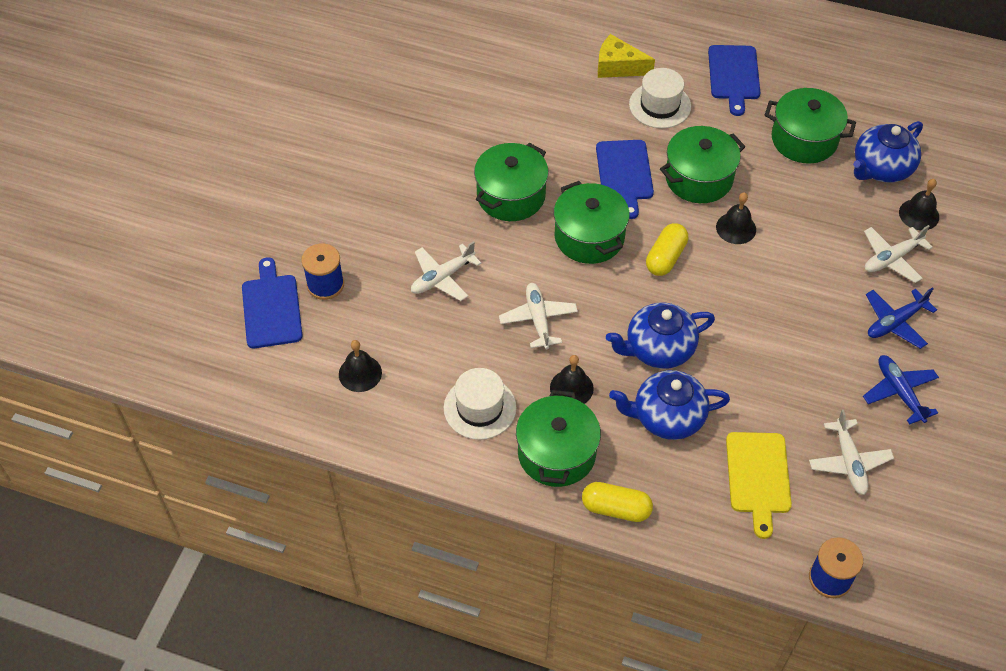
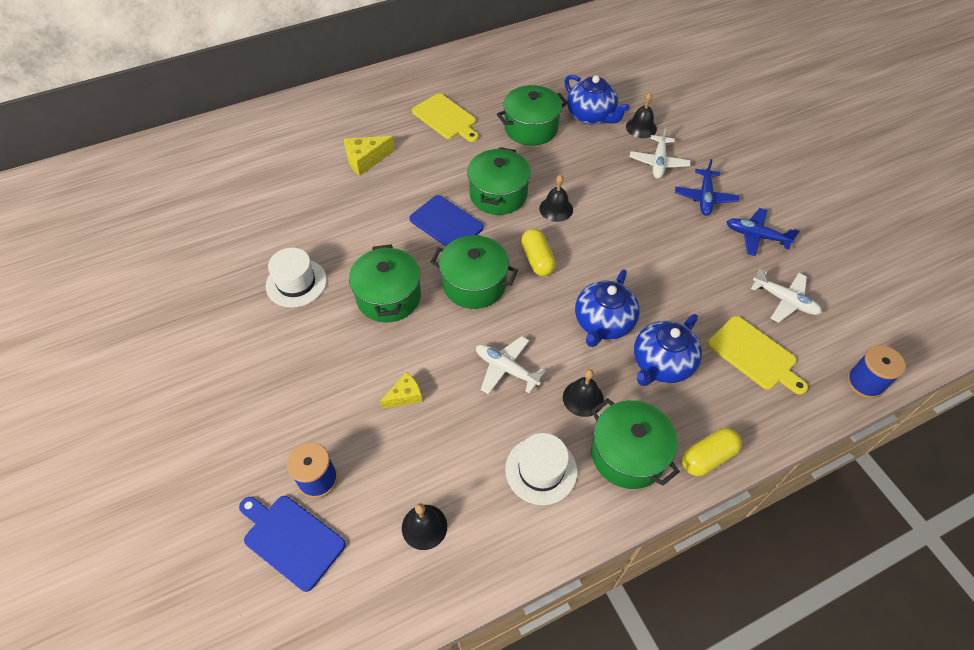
camera: 45 degrees left, 0 degrees up
white plane [411,241,481,301] -> yellow cheese [380,372,422,409]
white hat [629,68,691,128] -> white hat moved to [266,248,327,308]
blue cutting board [708,45,761,116] -> yellow cutting board [412,93,479,142]
blue teapot [853,121,923,183] -> blue teapot turned 45 degrees counterclockwise [564,75,630,125]

